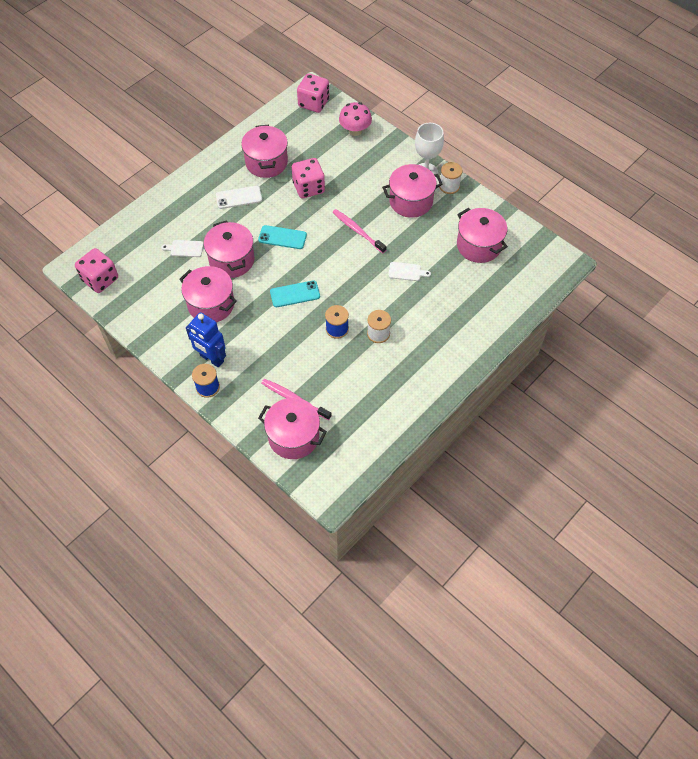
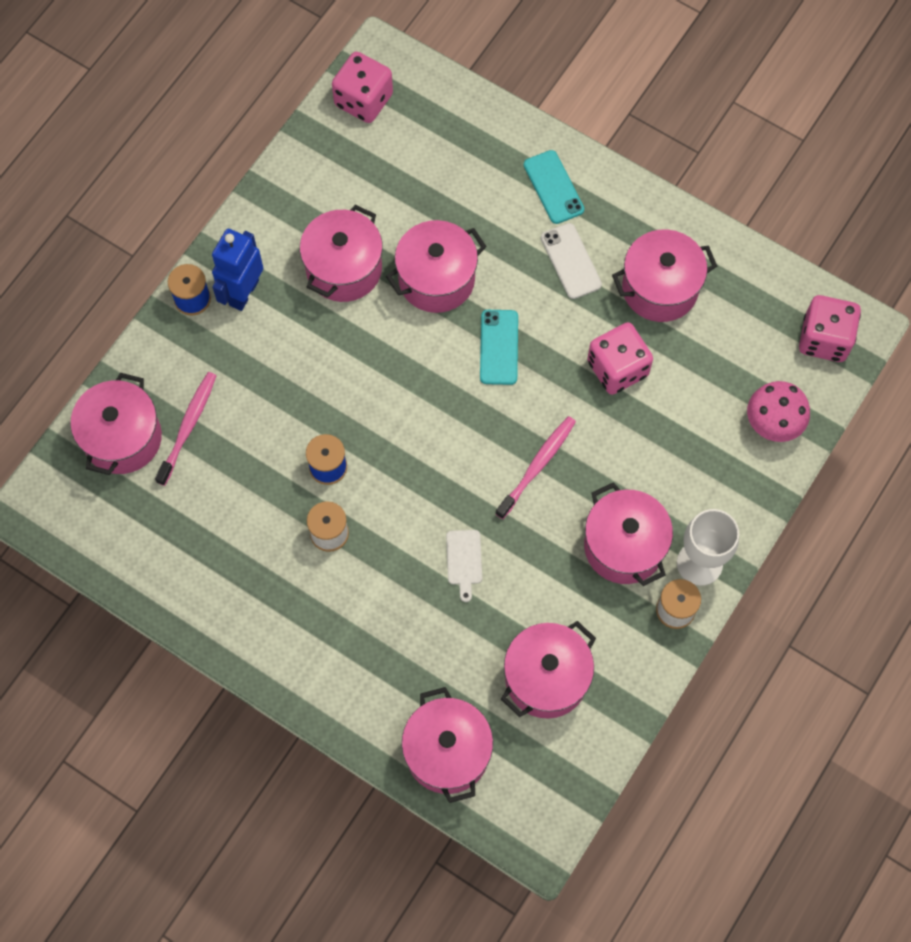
camera: 80 degrees right, 10 degrees up
white cutting board [161,240,204,257] -> none
turquoise phone [270,281,320,307] -> turquoise phone moved to [524,150,584,224]
none -> pink pot [402,687,493,803]

